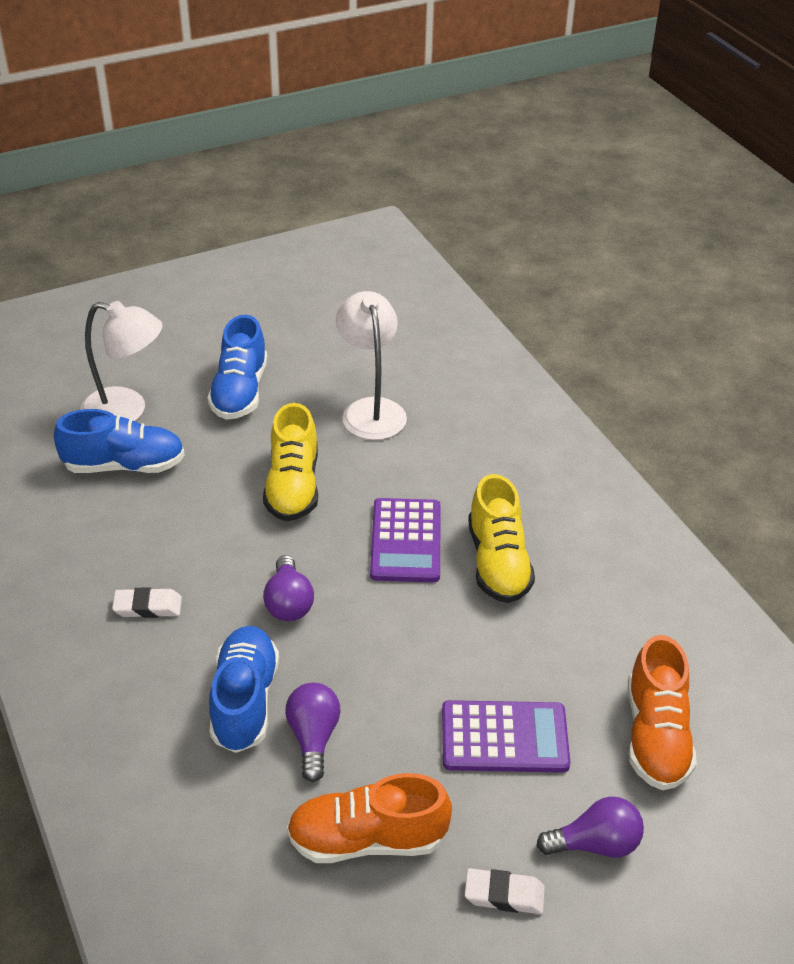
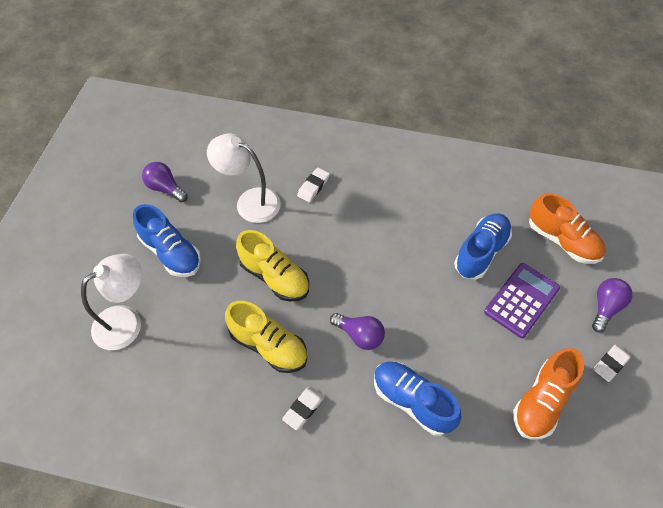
camera: 50 degrees left, 15 degrees up
blue shoe [54,409,185,473] -> blue shoe moved to [454,213,512,279]
purple light bulb [285,683,341,782] -> purple light bulb moved to [142,162,188,202]
purple calculator [370,498,440,582] -> none
yellow shoe [468,474,535,603] -> yellow shoe moved to [225,301,307,373]
none -> white eraser [297,168,330,202]

